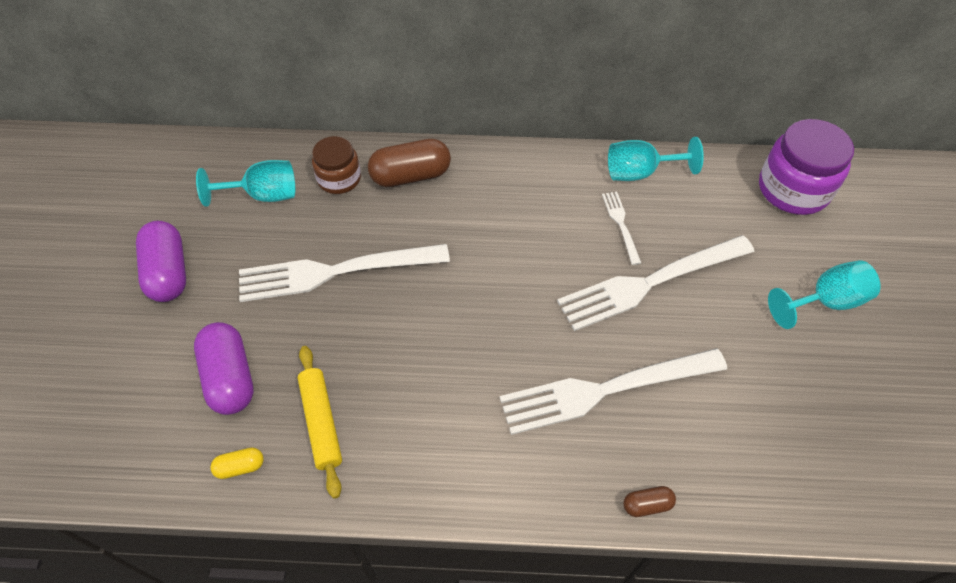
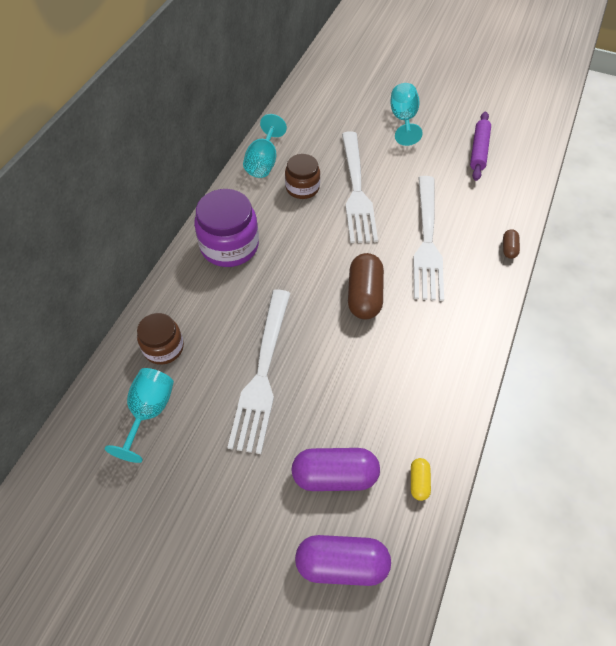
camera: 70 degrees left, 0 degrees up
purple capsule [136,221,186,302] -> purple capsule moved to [295,535,391,586]
yellow rolling pin [298,346,342,499] -> none
brown capsule [368,139,451,187] -> brown capsule moved to [348,253,384,319]
white fork [602,192,641,265] -> brown jar [285,154,320,199]
purple jar [759,119,854,215] -> purple jar moved to [194,189,259,267]
none -> purple rolling pin [470,112,491,181]

